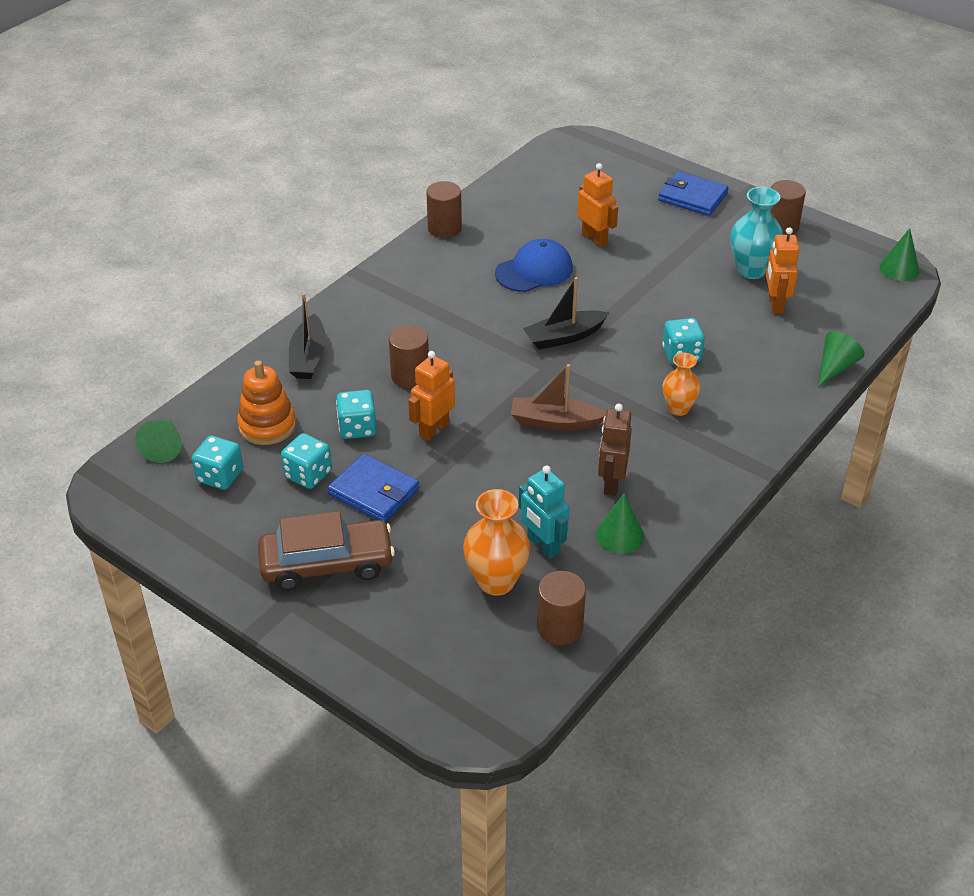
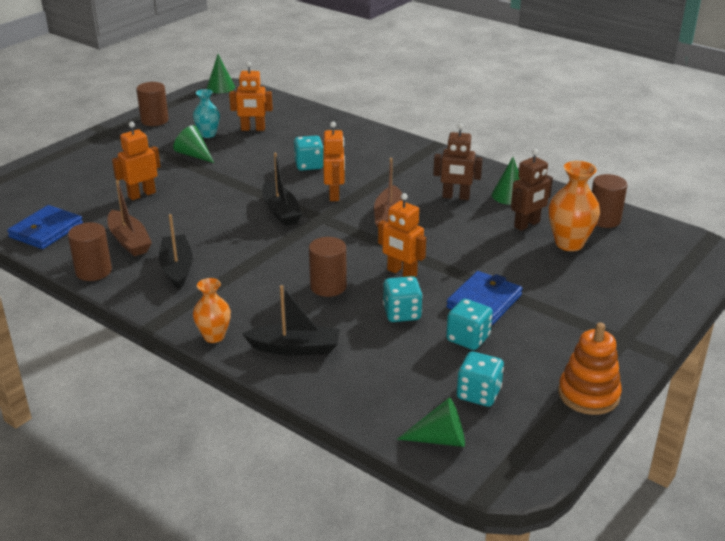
camera: 90 degrees left, 10 degrees down
orange stacking toy [237,360,296,445] -> orange stacking toy moved to [558,322,622,415]
brown car [258,511,395,591] -> none
blue cap [495,239,573,292] -> none
turquoise robot [519,466,569,559] -> brown robot [511,149,553,231]
blue wallet [658,171,729,216] -> blue wallet moved to [7,205,83,249]
orange vase [663,353,701,416] -> orange vase moved to [193,278,231,343]
turquoise vase [730,187,783,279] -> turquoise vase [193,89,220,138], size x0.65
green cone [818,331,865,387] -> green cone moved to [173,125,214,163]
none -> brown boat [108,180,152,256]
none -> black boat [159,214,193,290]
none -> orange robot [323,122,345,201]

